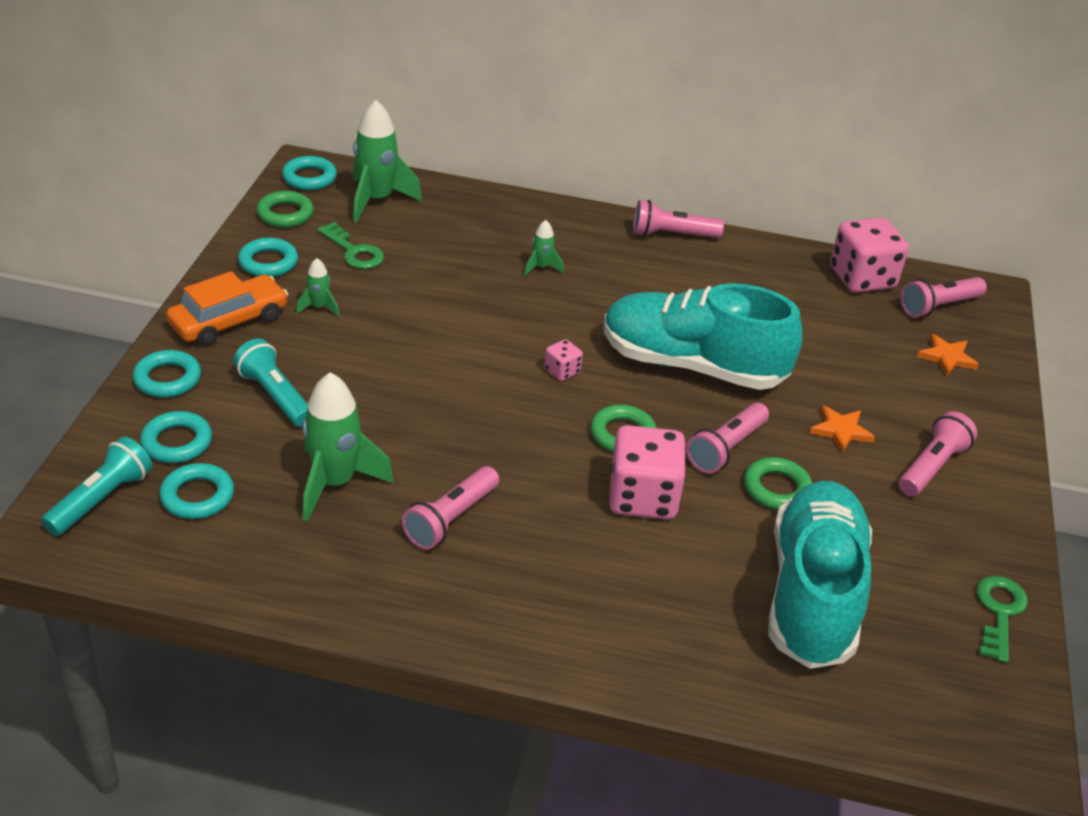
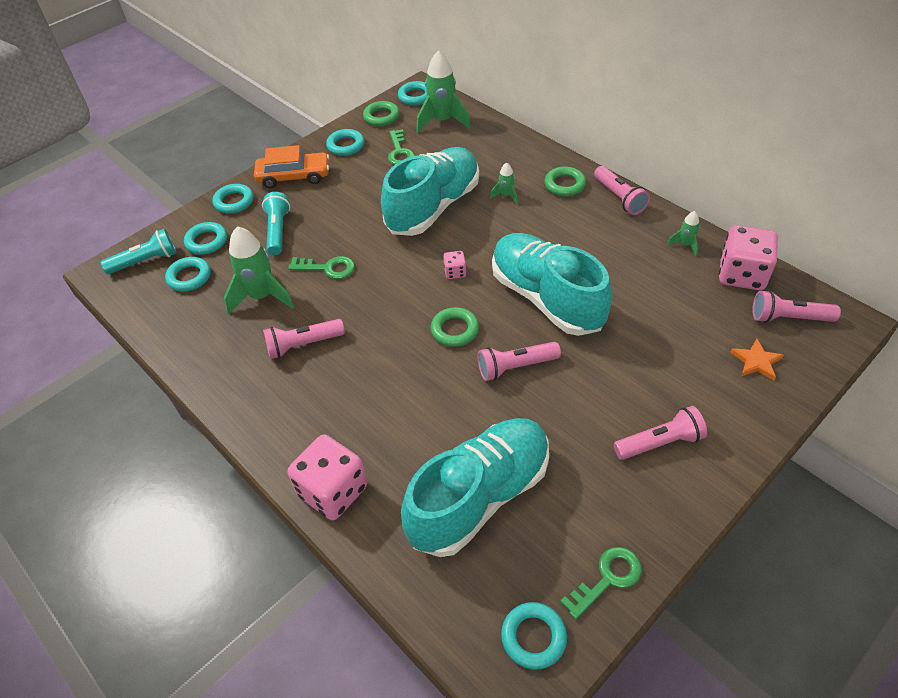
camera: 40 degrees right, 10 degrees up
green rocket [296,258,339,317] -> green rocket moved to [667,211,700,256]
pink dice [609,425,686,520] -> pink dice moved to [288,434,367,520]
pink flashlight [633,200,724,238] -> pink flashlight turned 150 degrees counterclockwise [594,166,650,215]
green ring [744,457,812,510] -> green ring moved to [545,167,586,196]
orange star [809,405,875,453] -> none
none -> green key [288,256,355,279]
none -> turquoise shoe [381,147,479,236]
none -> turquoise ring [501,602,567,670]

